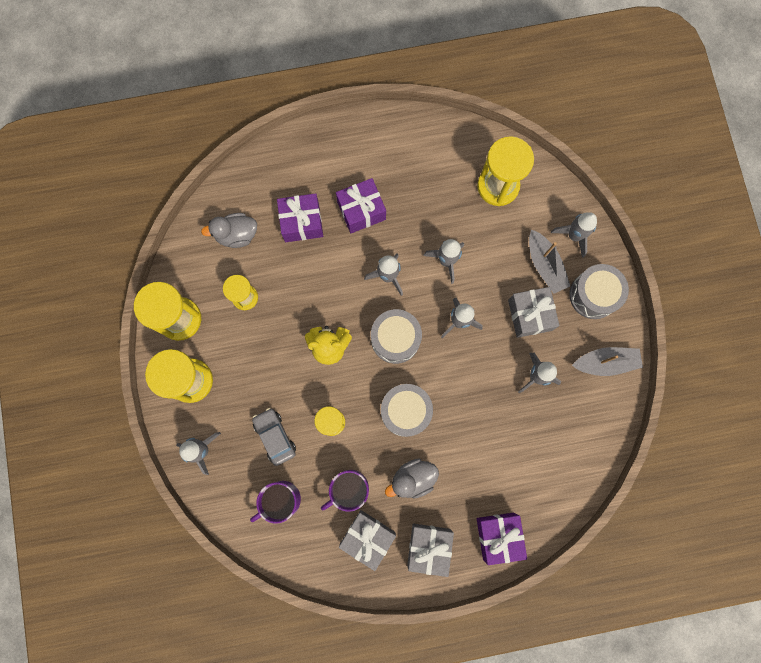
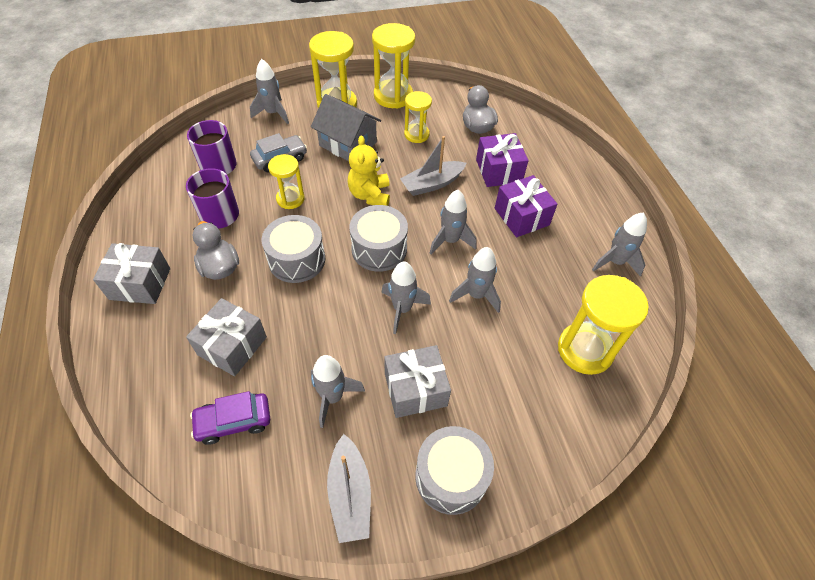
camera: 85 degrees right, 25 degrees down
grey gift [339,510,396,571] -> grey gift moved to [186,298,267,376]
purple gift [477,513,527,565] -> none
grey boat [529,229,570,294] -> grey boat moved to [400,136,467,196]
grey rocket [551,212,597,258] -> grey rocket moved to [592,212,647,277]
none -> purple car [190,391,270,445]
none -> grey house [311,94,381,161]

